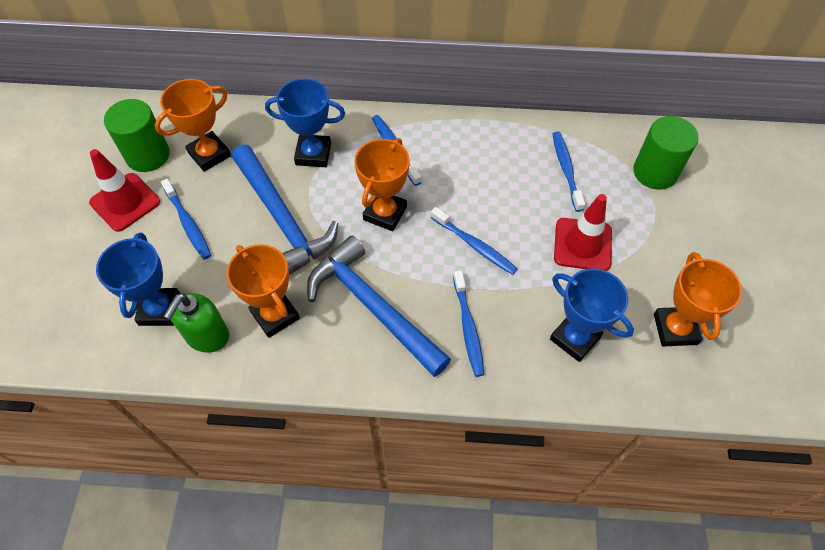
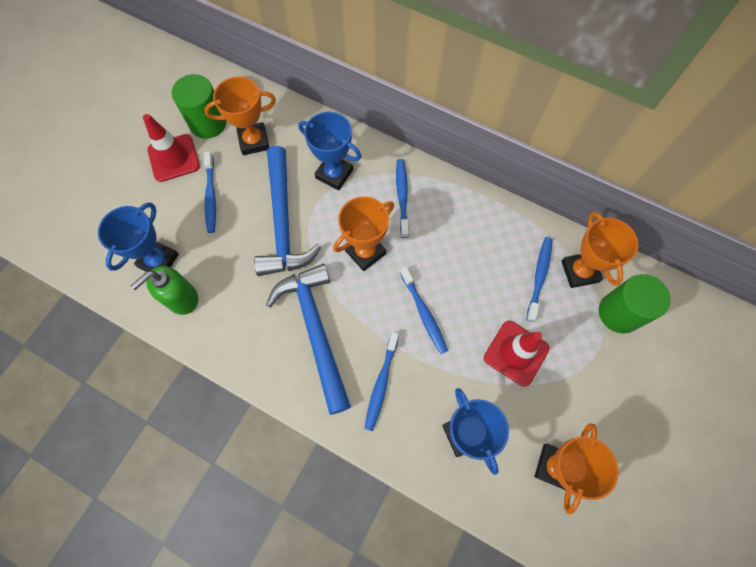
camera: 25 degrees right, 10 degrees up
orange trophy [227,244,300,338] -> orange trophy moved to [561,212,638,288]

